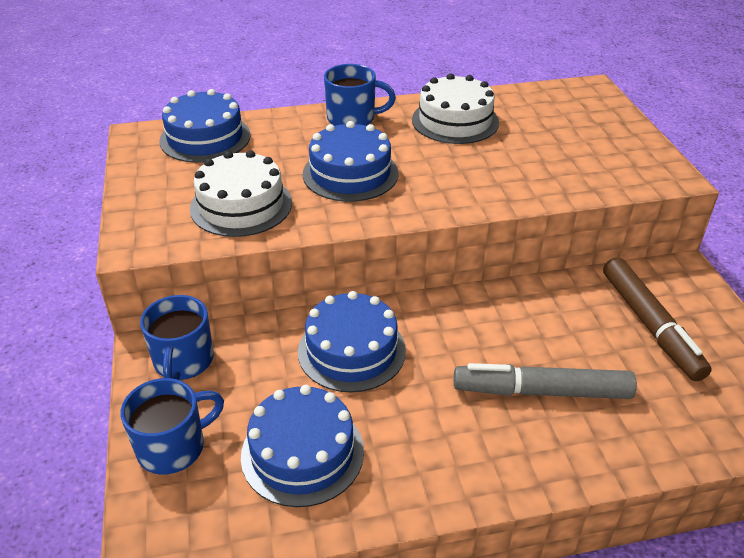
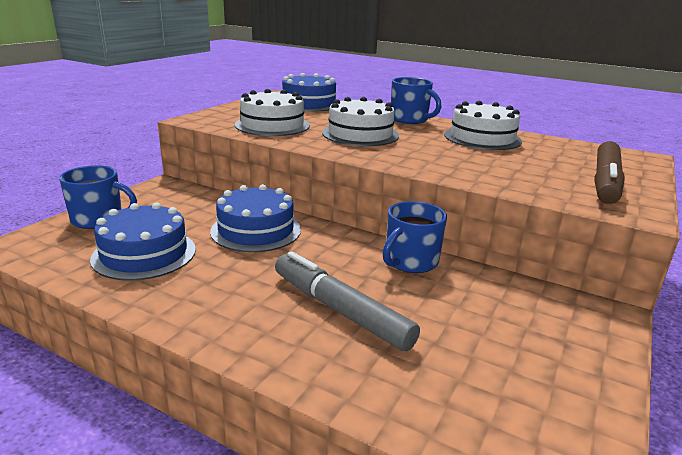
camera: 40 degrees right, 15 degrees down
blue mug [140,295,214,380] -> blue mug moved to [382,201,447,273]
blue cake [303,121,399,202] -> white cake [322,97,399,146]
brown marker [603,257,712,381] -> brown marker moved to [594,141,625,204]

